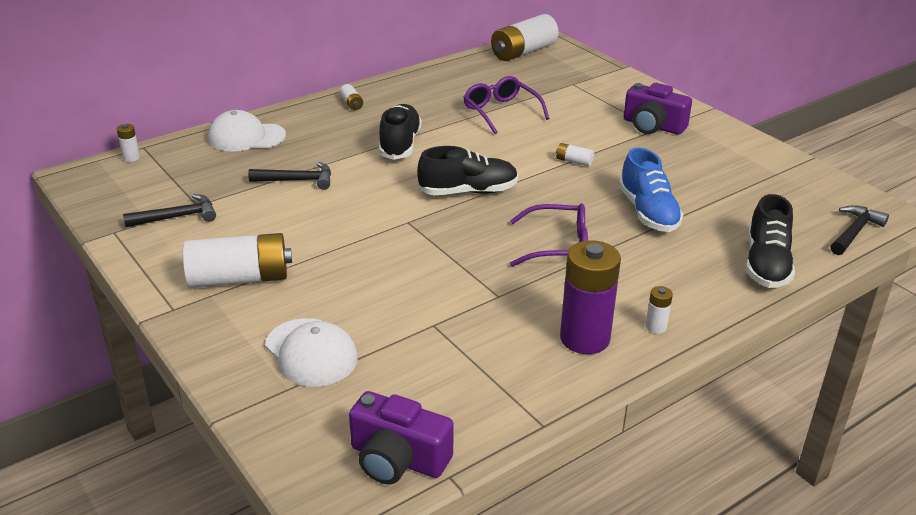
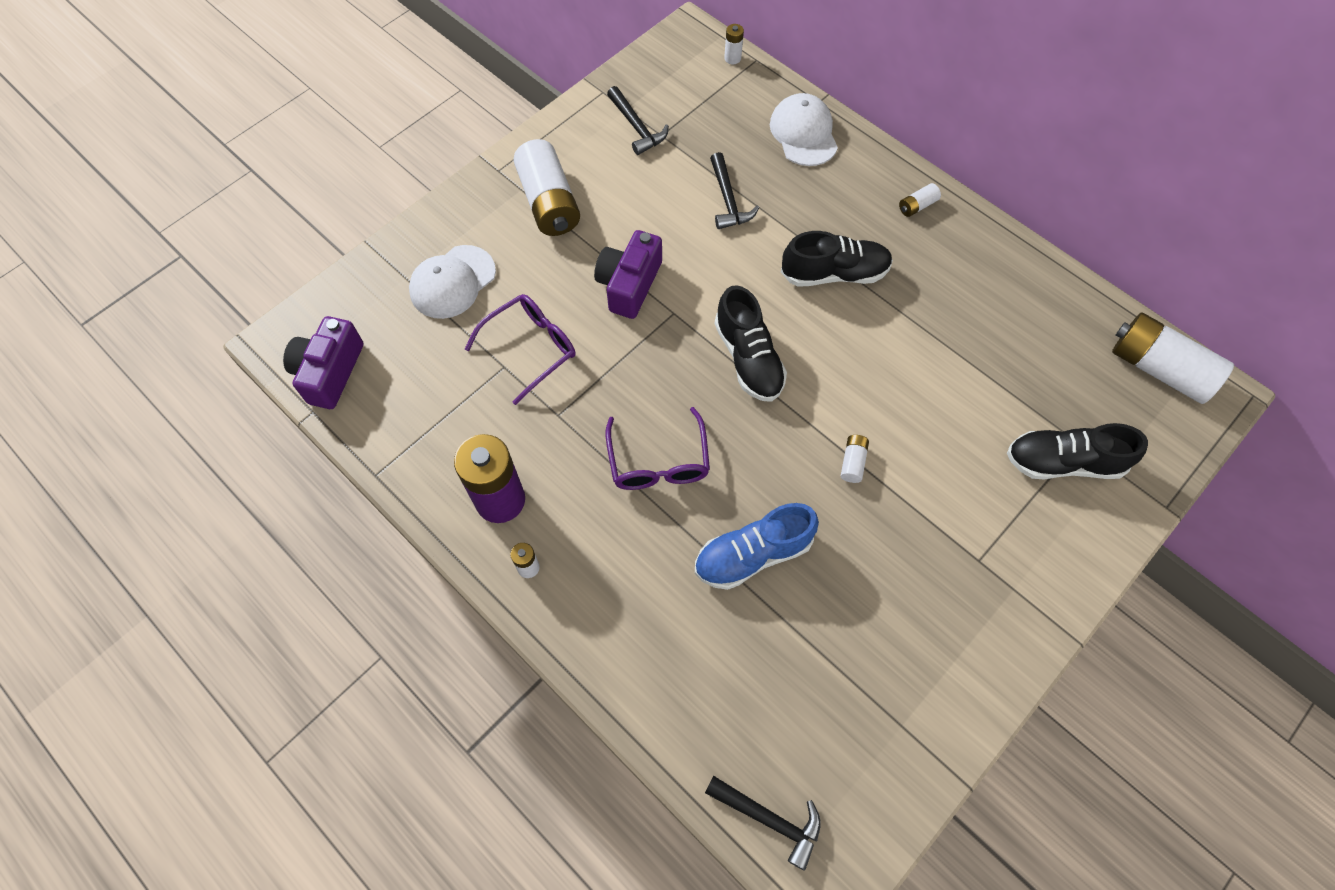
camera: 80 degrees right, 30 degrees up
purple glasses [464,76,549,134] -> purple glasses moved to [465,294,575,405]
purple camera [623,83,692,134] -> purple camera moved to [594,230,662,319]
black shoe [746,194,795,288] -> black shoe moved to [1007,423,1148,480]

